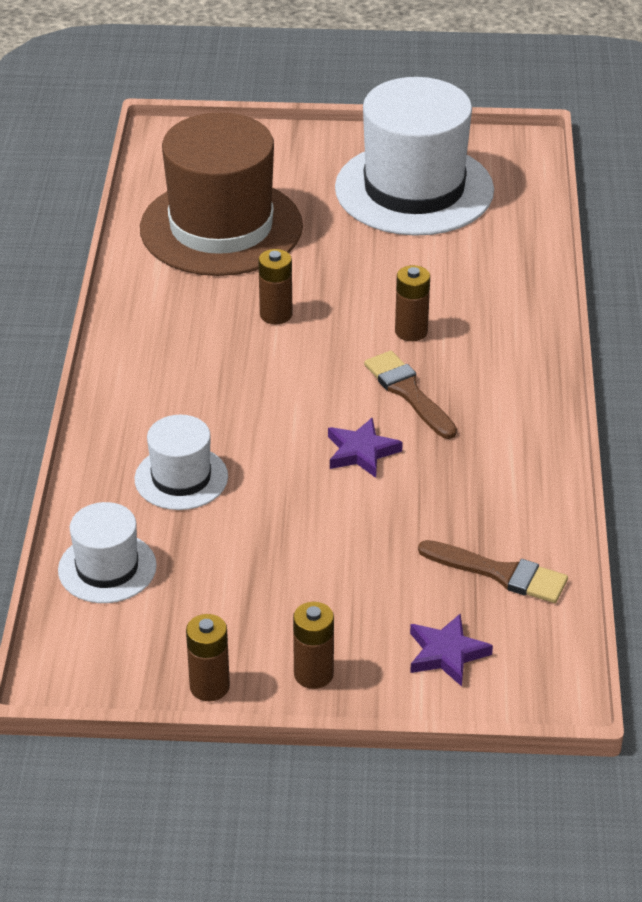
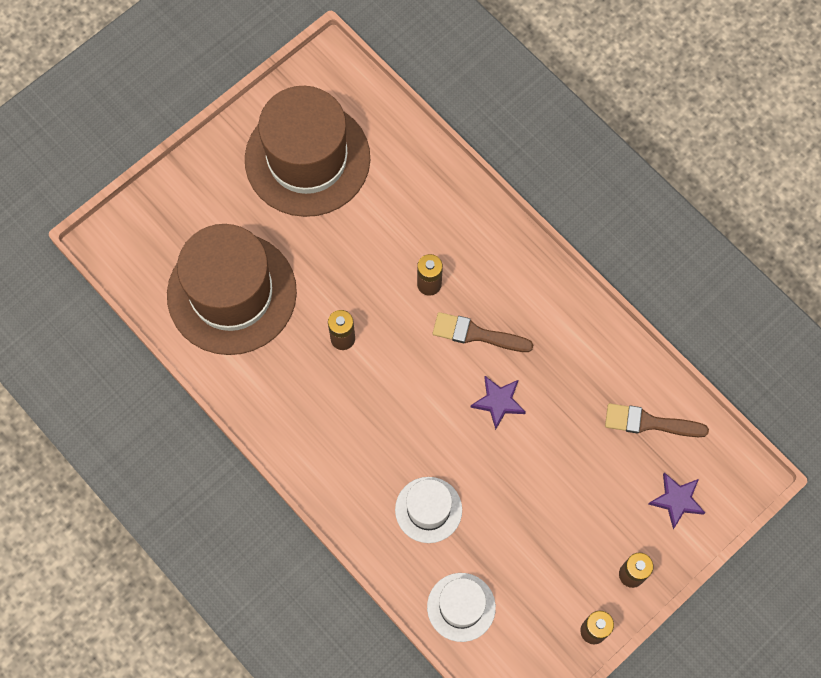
camera: 45 degrees left, 30 degrees up
white hat [335,77,494,236] -> brown hat [245,86,370,217]
brown brush [418,540,568,603] -> brown brush turned 150 degrees counterclockwise [605,403,709,437]

